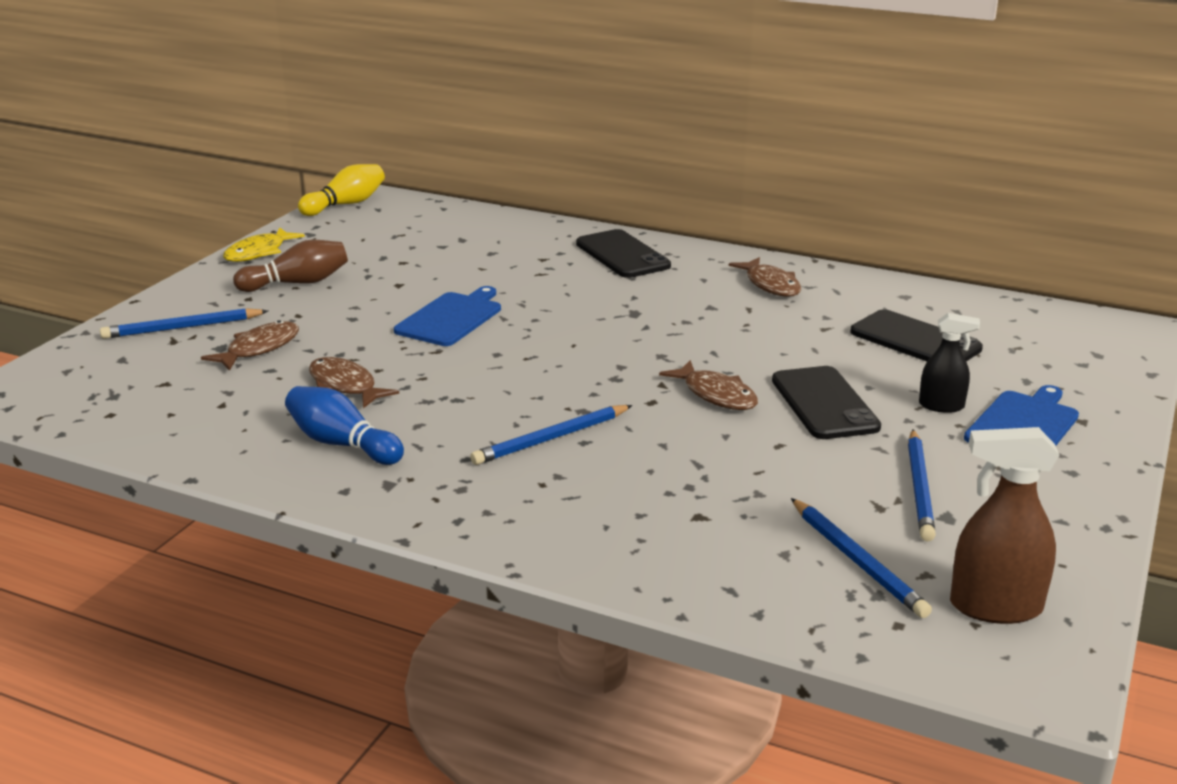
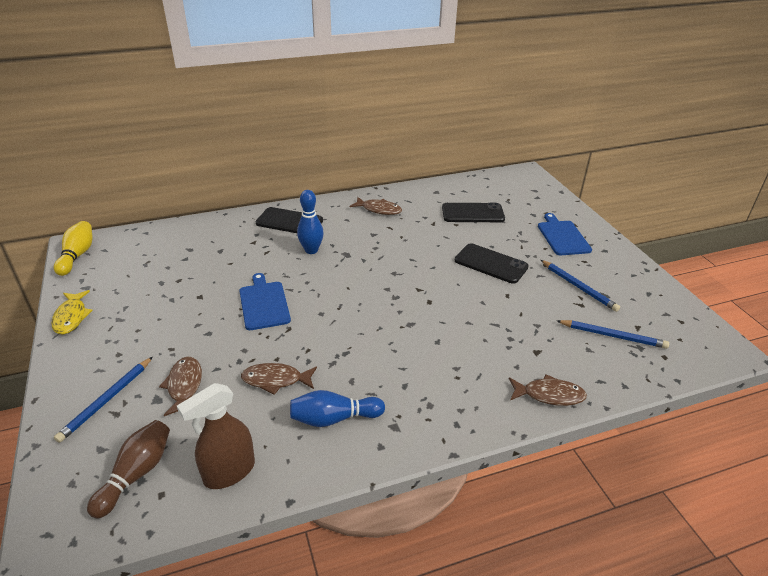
camera: 45 degrees left, 10 degrees up
brown bowling pin [233,240,348,292] -> brown bowling pin moved to [87,420,170,519]
blue pencil [470,405,633,465] -> none
brown fish [659,360,758,410] -> brown fish moved to [509,374,587,406]
black spray bottle [919,313,980,413] -> none
brown spray bottle [950,427,1059,624] -> brown spray bottle moved to [177,383,255,489]
none -> blue bowling pin [297,190,324,254]

